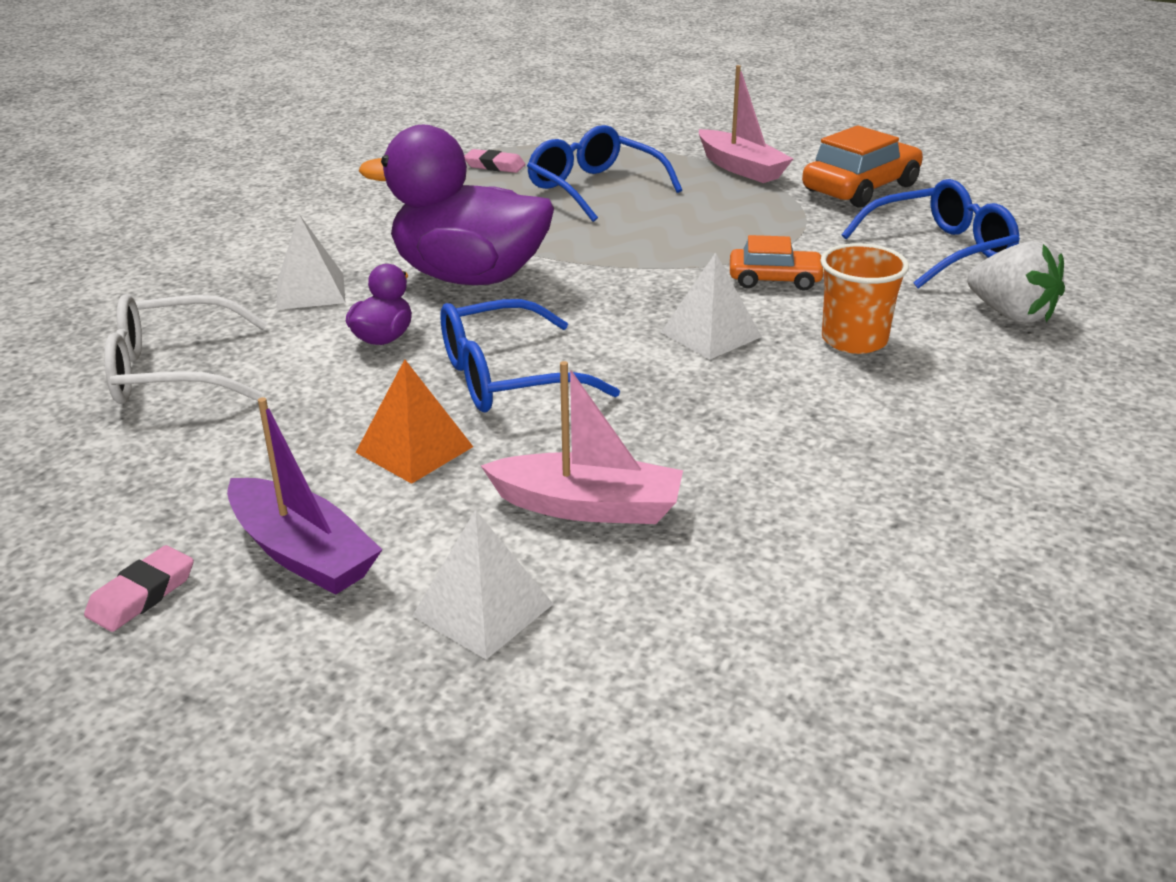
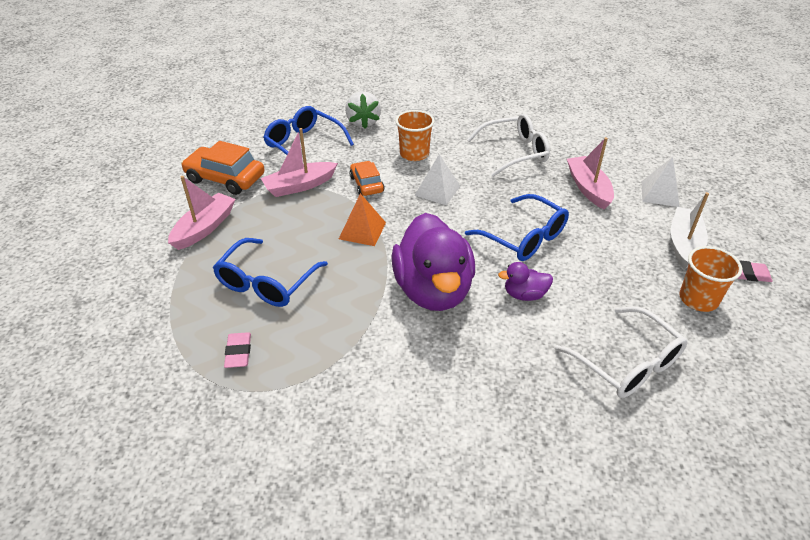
camera: 115 degrees left, 10 degrees up
purple boat [227,397,382,595] -> white boat [670,192,709,270]
white pyramid [276,214,346,310] -> none
orange pyramid [355,359,473,484] -> orange pyramid moved to [339,193,386,246]
white strawberry [967,241,1065,324] -> white strawberry turned 150 degrees clockwise [345,91,381,129]
none -> pink boat [261,128,338,197]
none -> white glasses [467,113,550,177]
none -> orange cup [679,246,742,312]

